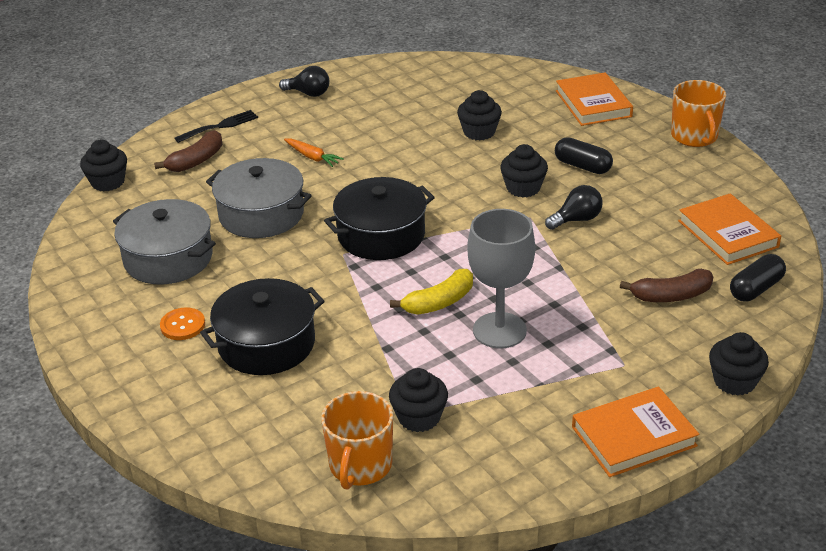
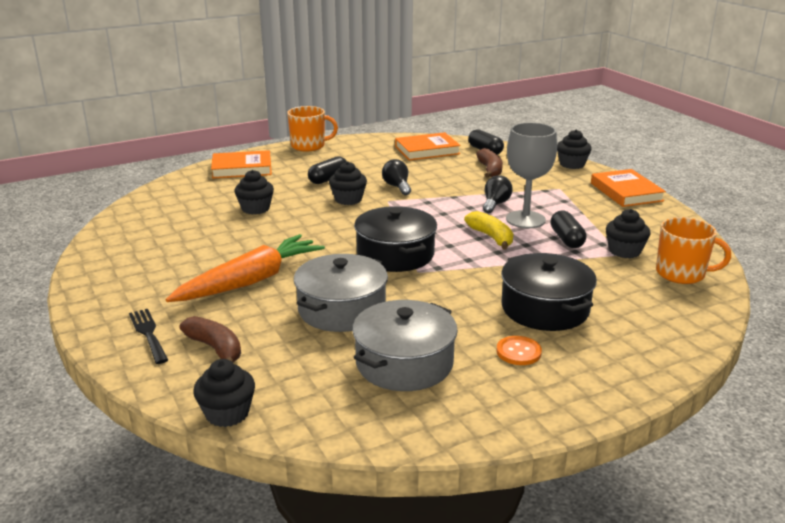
camera: 85 degrees left, 10 degrees down
black light bulb [279,66,329,97] -> black light bulb moved to [483,175,513,213]
orange carrot [284,138,344,167] -> orange carrot [166,234,325,302], size x2.31
none -> black capsule [550,210,587,248]

